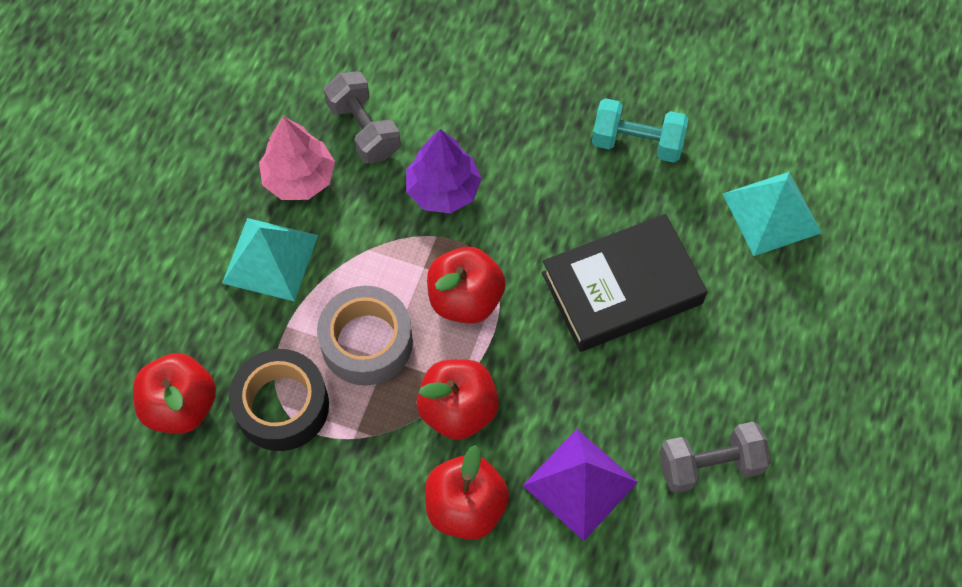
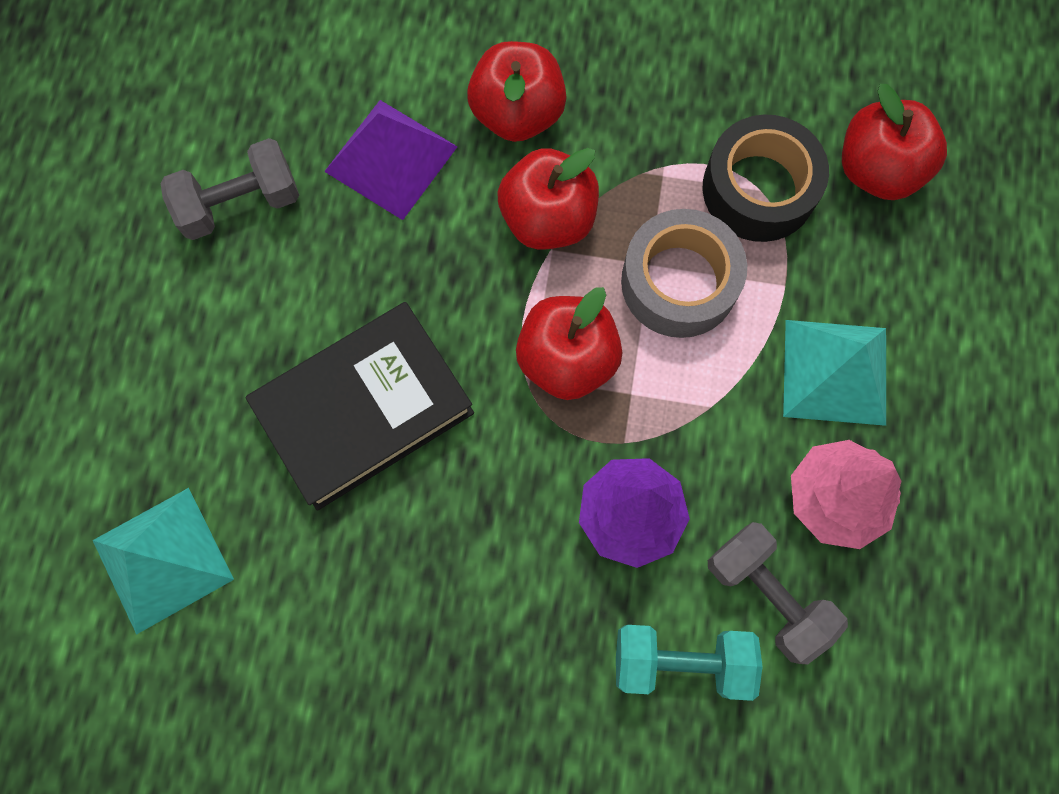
camera: 170 degrees right, 10 degrees up
turquoise dumbbell [592,98,688,163] -> turquoise dumbbell moved to [616,625,763,701]

